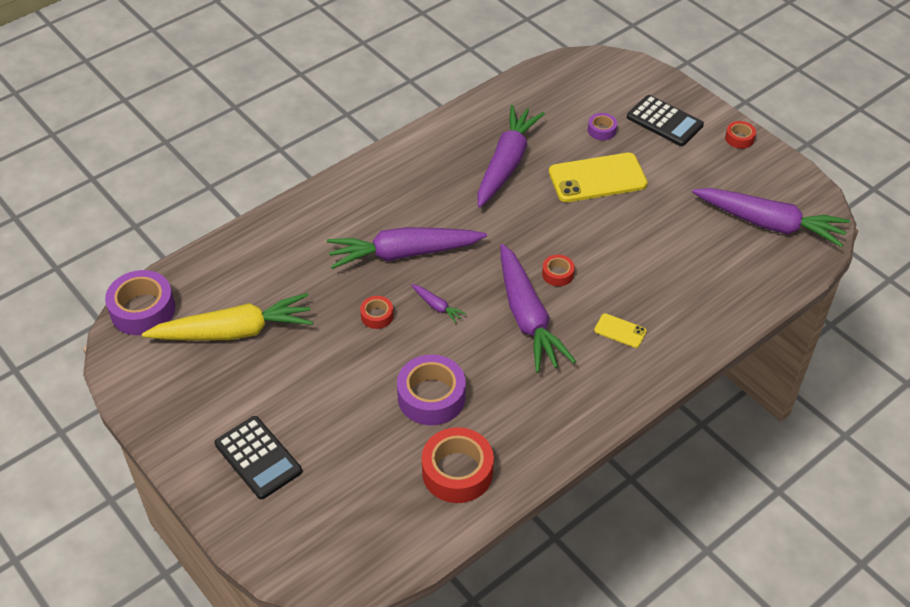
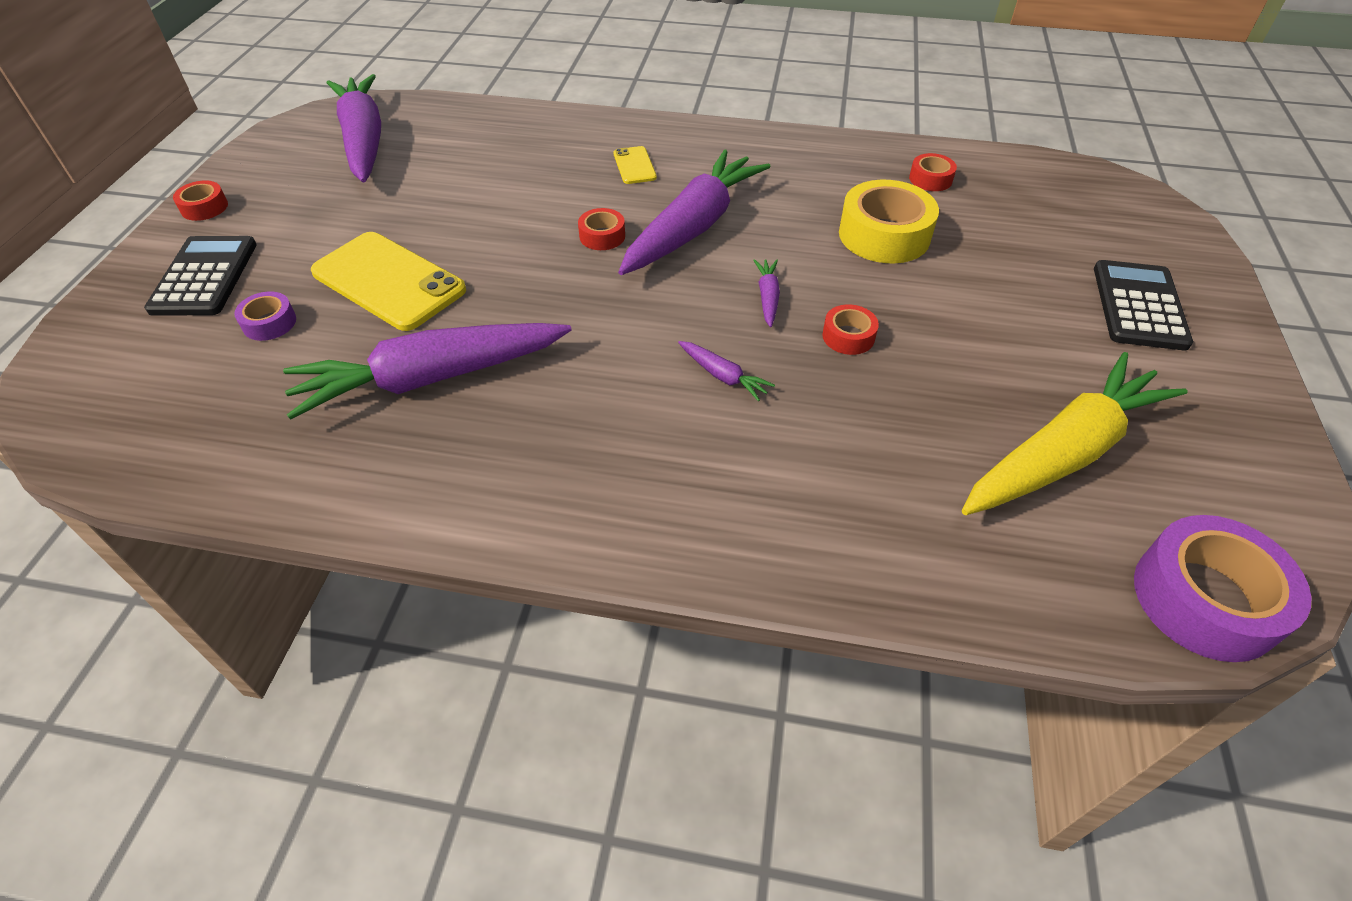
camera: 130 degrees left, 0 degrees up
yellow carrot [142,293,313,341] -> yellow carrot turned 105 degrees clockwise [962,352,1188,515]
purple carrot [327,227,487,269] -> purple carrot [678,341,775,402], size x0.41
purple tape [397,355,466,425] -> yellow tape [839,180,939,263]
red tape [422,427,494,503] -> red tape [909,153,957,191], size x0.51

